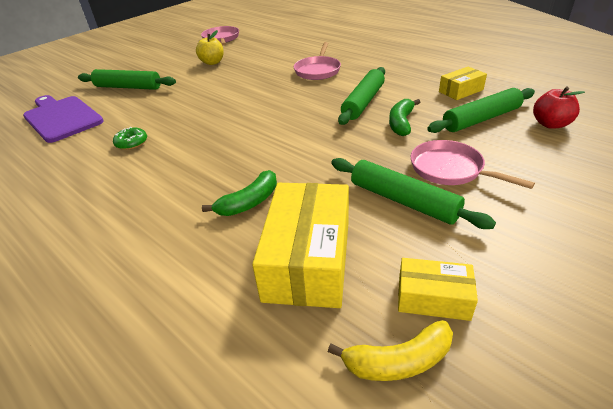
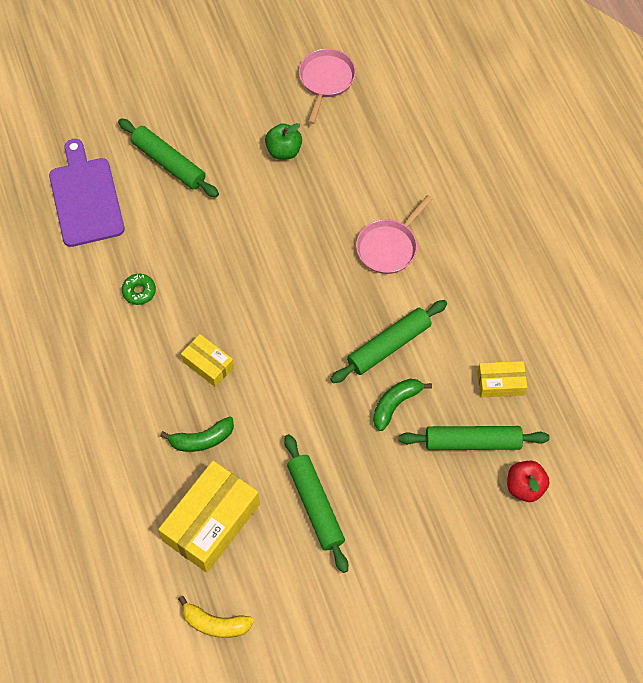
camera: 25 degrees right, 25 degrees up
yellow apple [196,30,224,65] -> green apple [265,123,302,160]
yellow box [398,258,478,321] -> yellow box moved to [181,334,234,387]
pink pan [410,140,535,189] -> none

